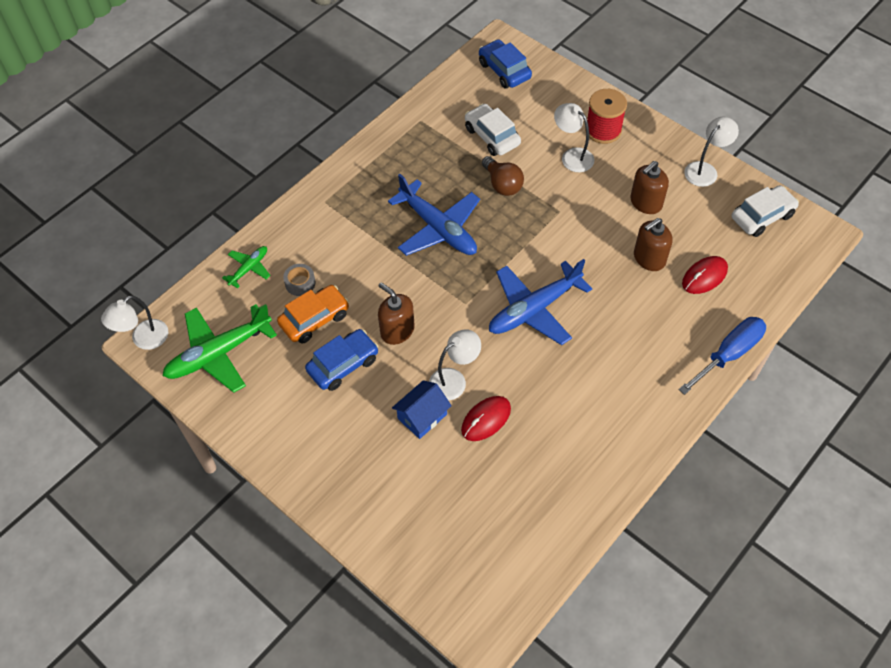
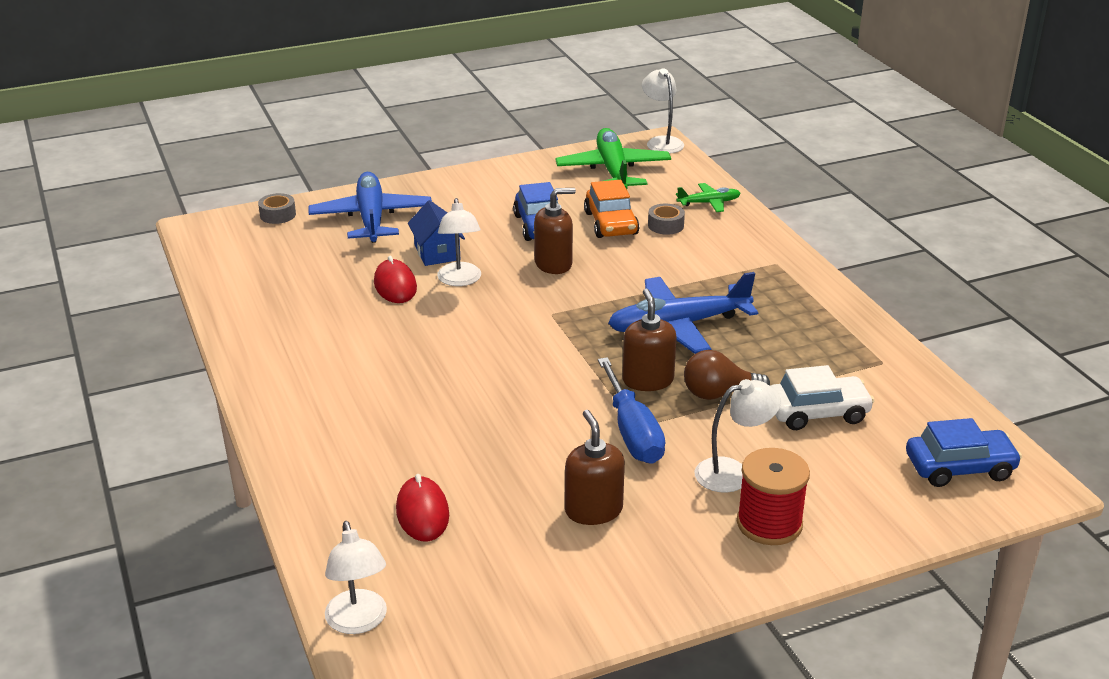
camera: 115 degrees right, 25 degrees down
green plane [222,246,270,288] -> green plane turned 75 degrees counterclockwise [676,183,741,212]
blue plane [489,259,592,345] -> blue plane moved to [308,172,432,243]
brown soap dispenser [634,218,673,271] -> brown soap dispenser moved to [622,289,677,391]
blue screwdriver [679,317,766,395] -> blue screwdriver moved to [598,357,665,464]
white lamp [684,117,739,187] -> white lamp moved to [325,521,387,634]
white car [732,185,799,237] -> none
none -> grey tape [258,193,296,224]

